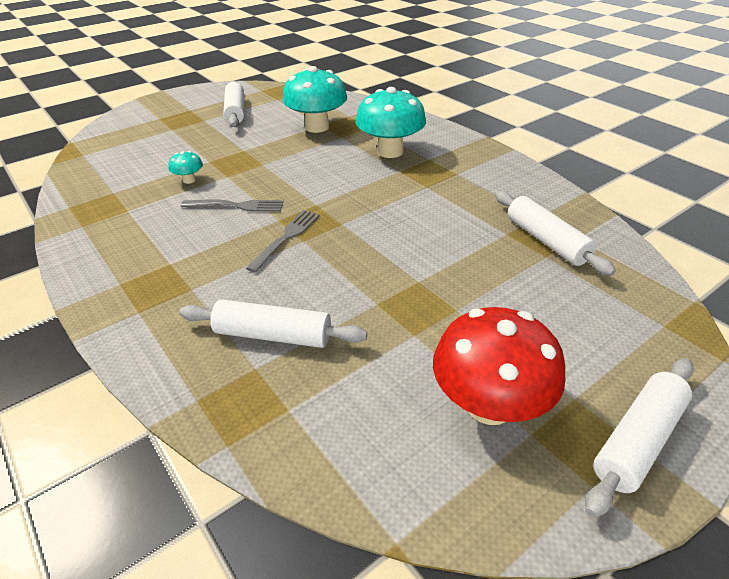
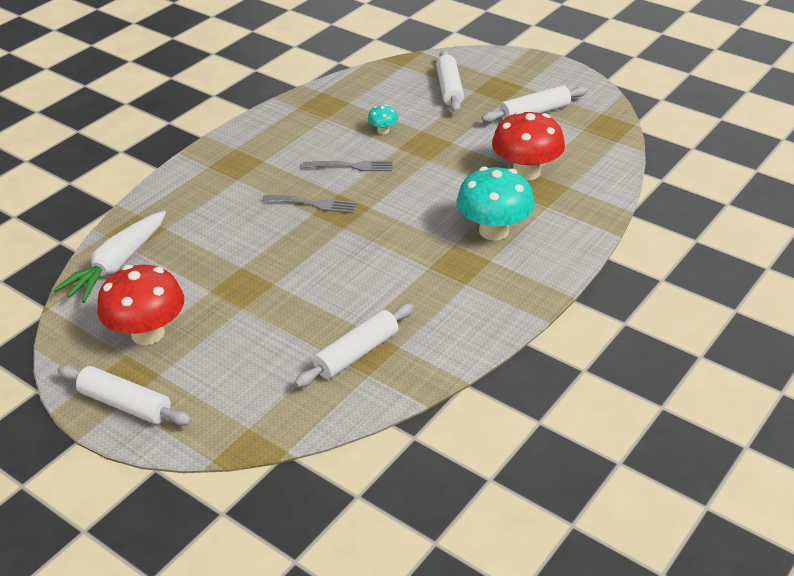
camera: 75 degrees right, 0 degrees up
white rolling pin [179,299,367,348] -> white rolling pin moved to [436,50,464,113]
grey fork [181,199,283,212] -> grey fork turned 75 degrees counterclockwise [302,161,393,171]
turquoise mushroom [282,66,347,133] -> red mushroom [492,110,565,180]
none -> white carrot [53,211,166,303]

